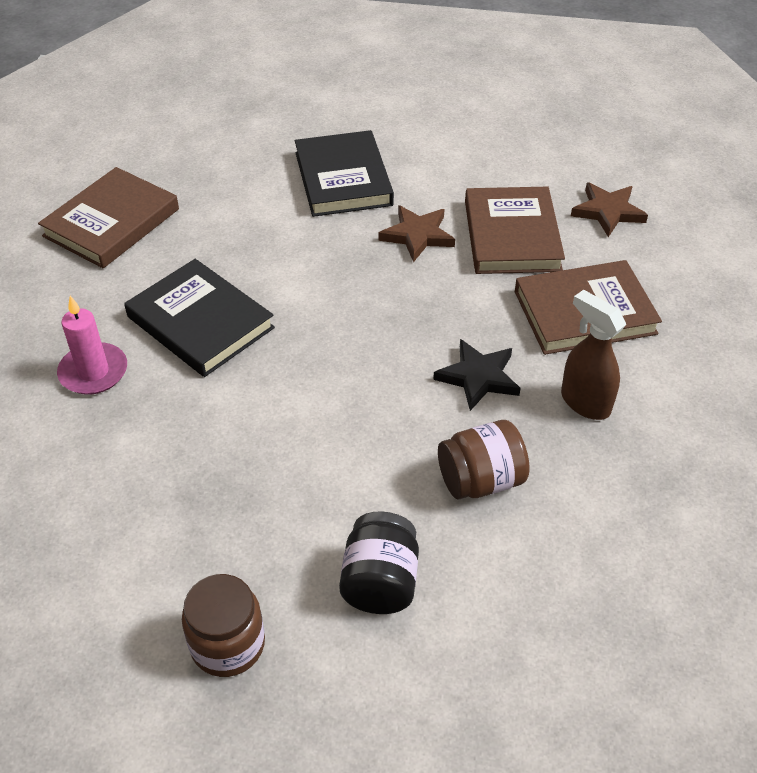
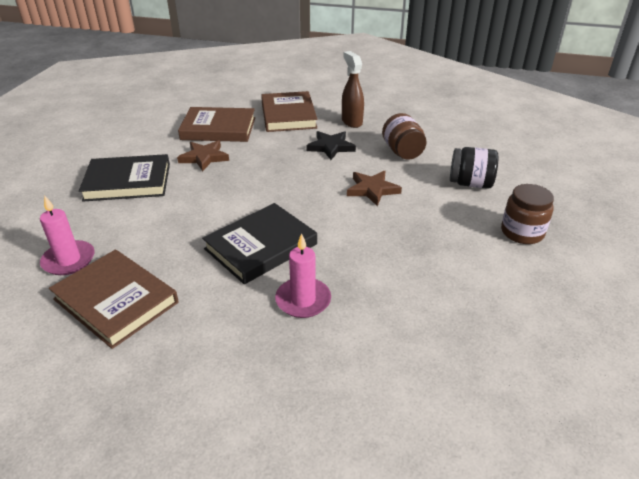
camera: 85 degrees left, 10 degrees down
brown spray bottle [561,290,626,420] -> brown spray bottle turned 105 degrees clockwise [342,51,364,128]
brown star [571,182,648,237] -> brown star moved to [347,170,402,206]
none -> pink candle [40,195,94,275]

